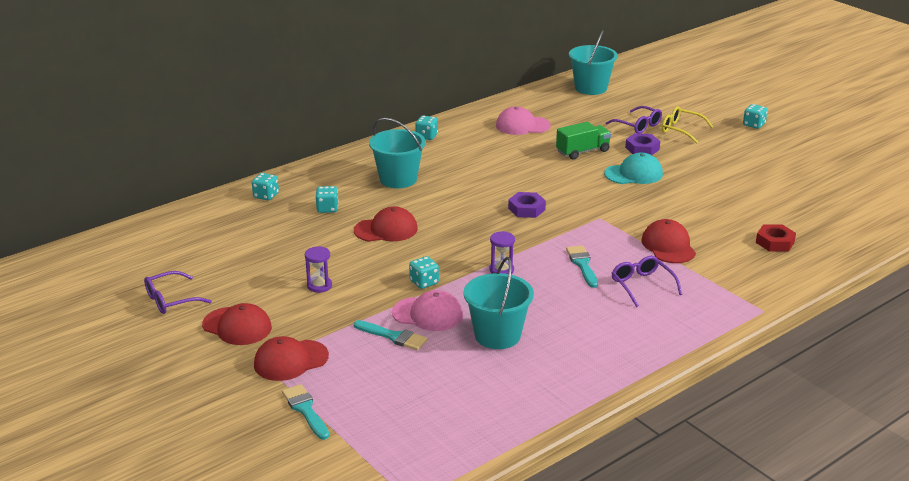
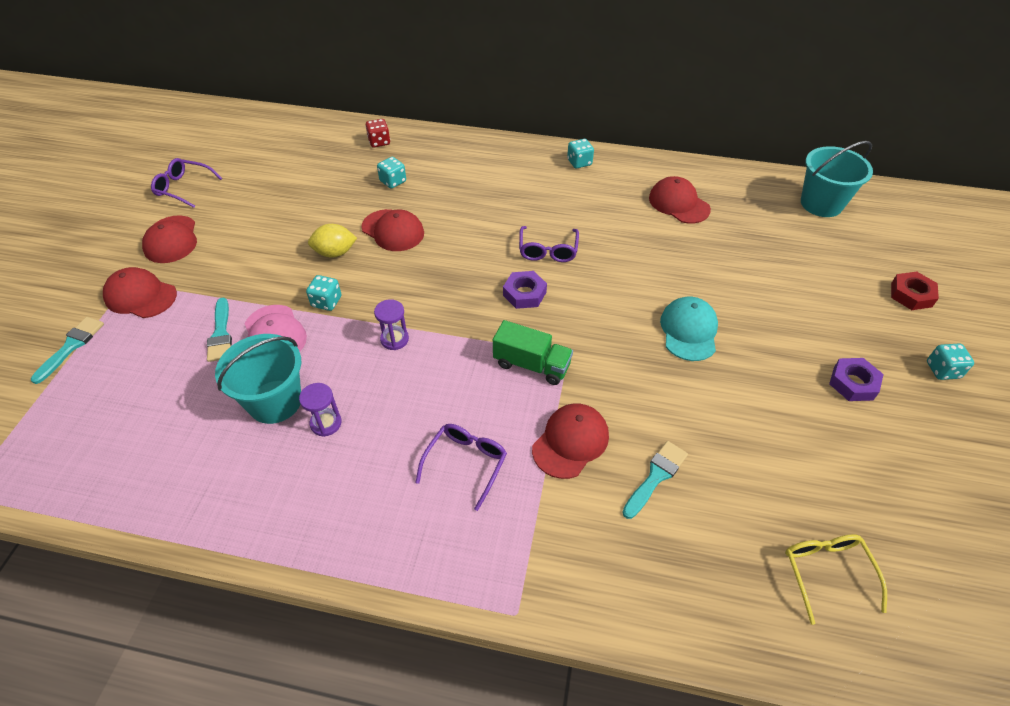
camera: 50 degrees right, 20 degrees up
turquoise dice [252,173,279,200] -> red dice [365,119,390,147]
purple hourglass [305,246,332,293] -> purple hourglass moved to [299,383,342,437]
turquoise bucket [369,118,426,188] -> none
pink cap [496,106,551,135] -> red cap [649,176,711,224]
green truck [556,122,611,160] -> green truck moved to [493,320,573,385]
turquoise brush [566,245,598,288] -> turquoise brush moved to [622,441,688,519]
turquoise cap [604,153,663,184] -> turquoise cap turned 120 degrees counterclockwise [660,297,718,361]
purple glasses [605,106,662,133] -> purple glasses moved to [519,226,579,262]
purple nut [625,133,660,155] -> purple nut moved to [829,358,884,401]
yellow glasses [662,106,713,143] -> yellow glasses moved to [785,534,887,625]
red nut [756,224,796,252] -> red nut moved to [891,271,939,310]
none -> yellow lemon [308,224,357,258]

